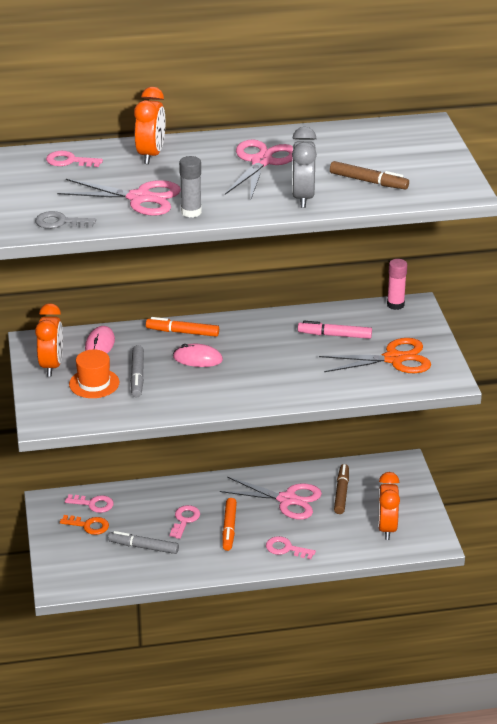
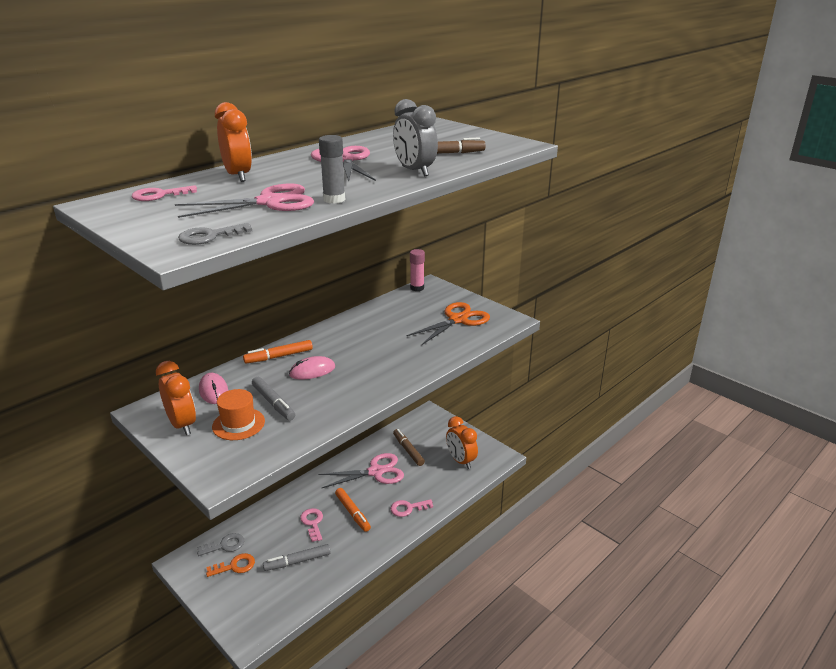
camera: 35 degrees left, 5 degrees down
pink key [65,494,114,513] -> grey key [197,533,244,556]
pink marker [298,321,372,339] -> none

